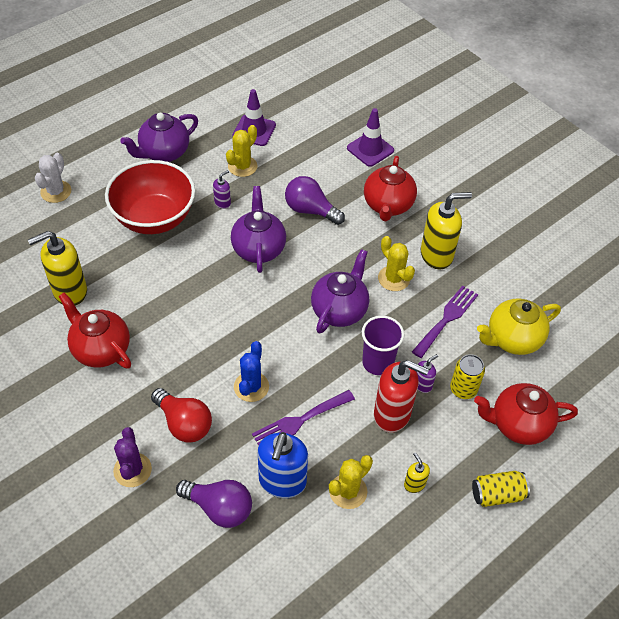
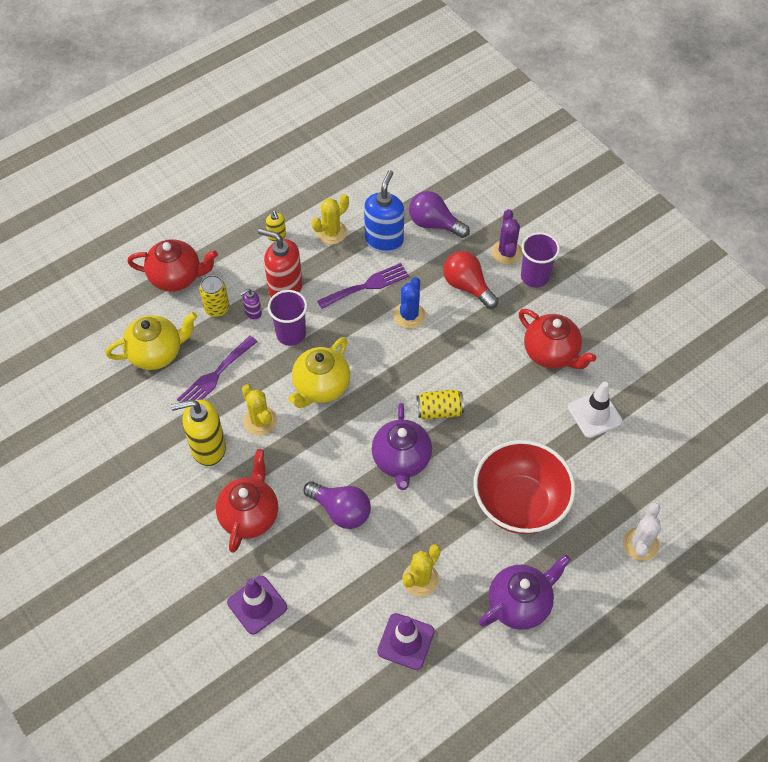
camera: 175 degrees left, 5 degrees up
yellow soap dispenser [28,231,87,306] -> white traffic cone [568,381,623,438]
purple soap dispenser [213,170,231,209] -> none
purple teapot [311,249,369,333] -> yellow teapot [289,337,350,408]
yellow can [472,471,530,507] -> yellow can moved to [416,389,464,420]
none -> purple cup [521,232,560,288]

